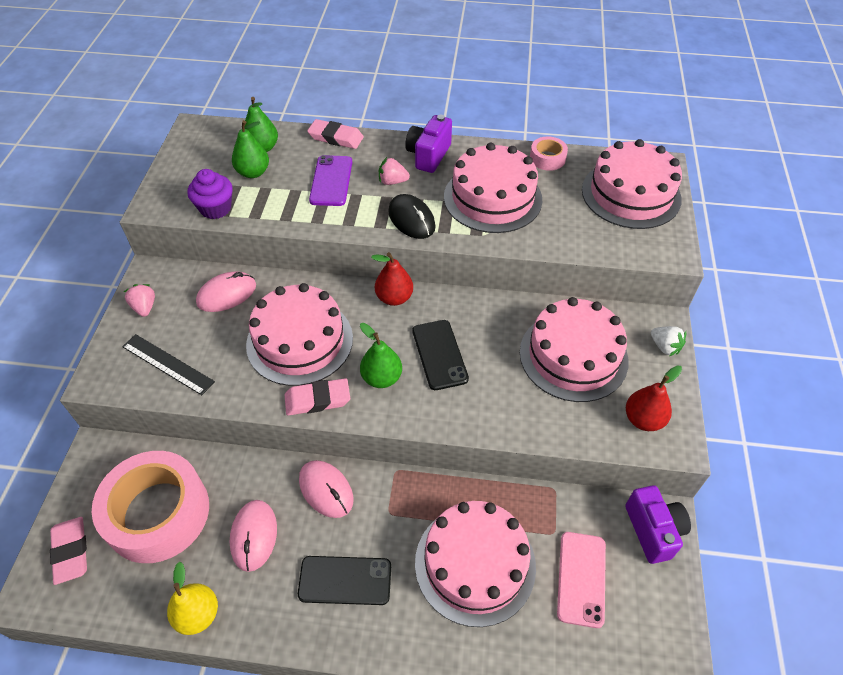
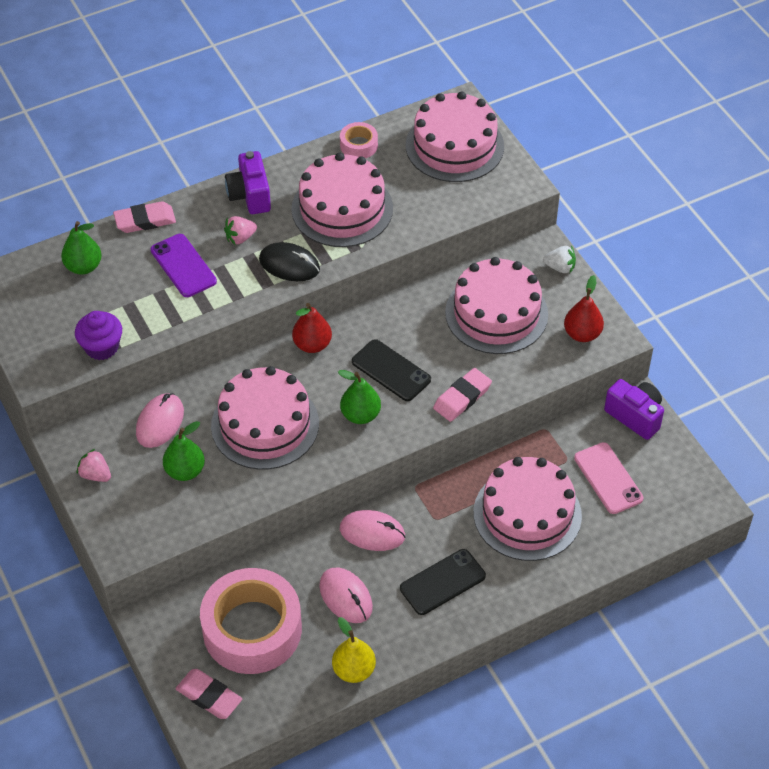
camera: 35 degrees left, 0 degrees up
black ruler [122,334,215,395] -> none
green pear [232,120,269,178] -> green pear moved to [163,421,205,481]
pink eraser [285,378,350,416] -> pink eraser moved to [433,368,492,422]

